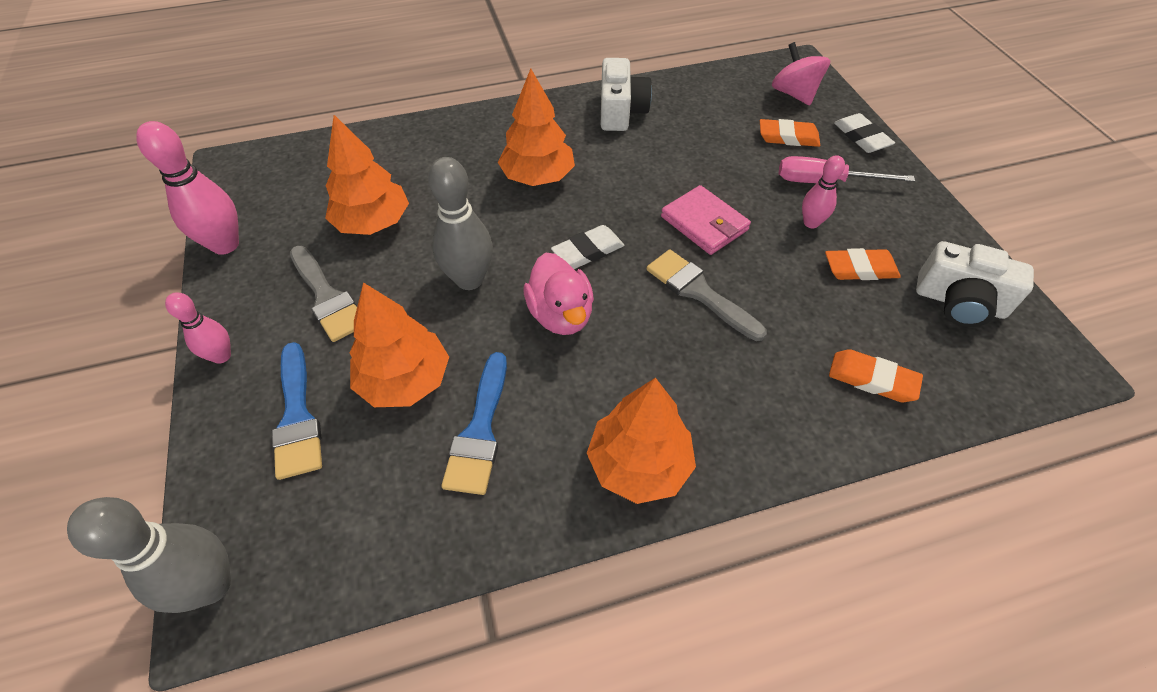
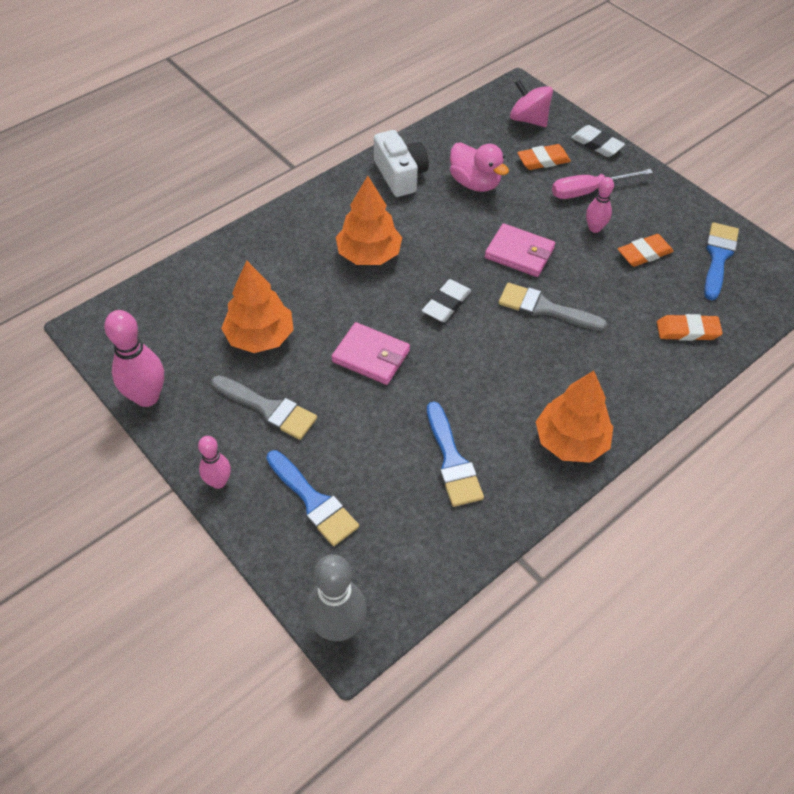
camera: 25 degrees left, 0 degrees up
orange tree [350,282,449,407] -> none
grey bowling pin [428,157,493,290] -> pink wallet [331,322,410,385]
pink duck [523,253,594,335] -> pink duck moved to [450,142,509,192]
white camera [916,241,1034,327] -> blue brush [704,222,739,301]

